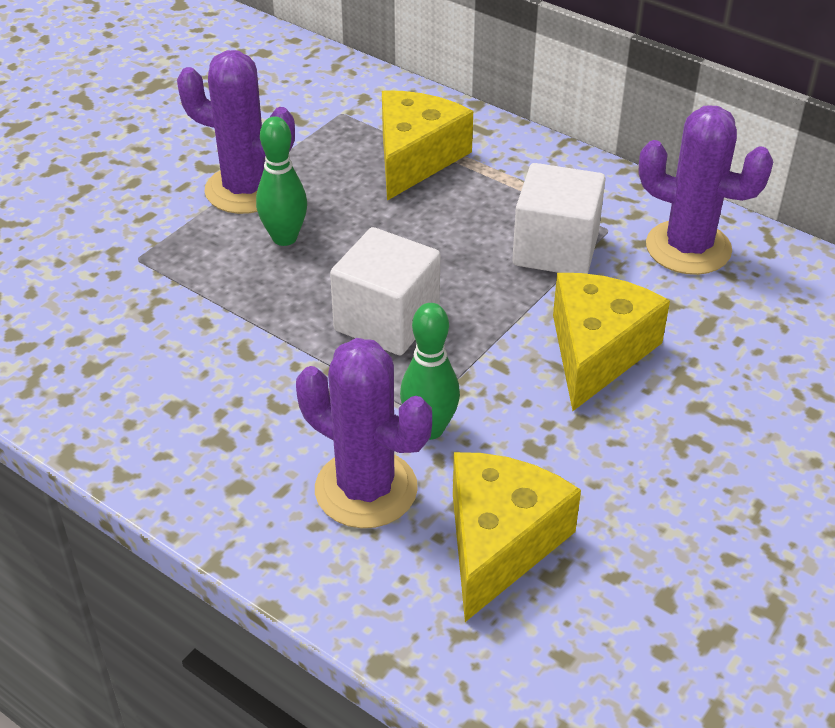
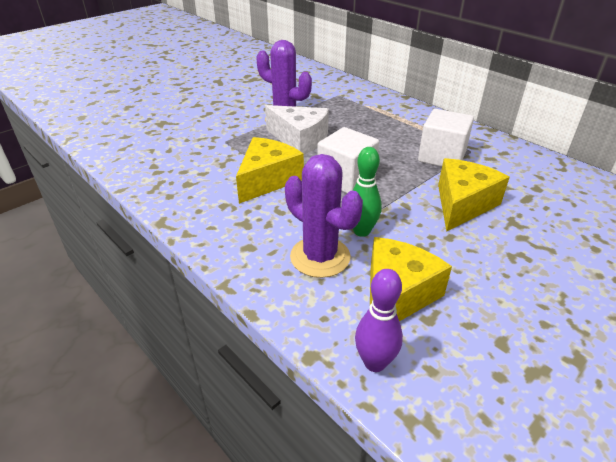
camera: 10 degrees right, 5 degrees down
green bowling pin [256,116,307,246] -> white cheese [265,105,329,155]
yellow cheese [382,90,473,201] -> yellow cheese moved to [236,137,304,204]
purple cactus [638,106,773,275] -> none
none -> purple bowling pin [355,269,403,372]

